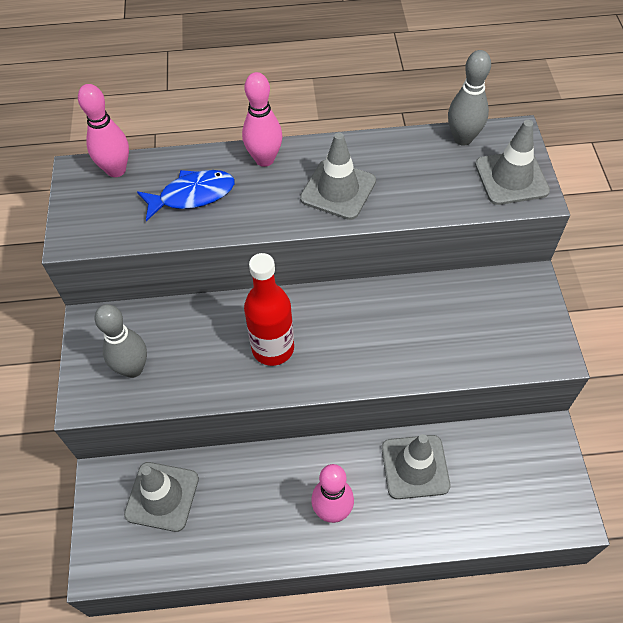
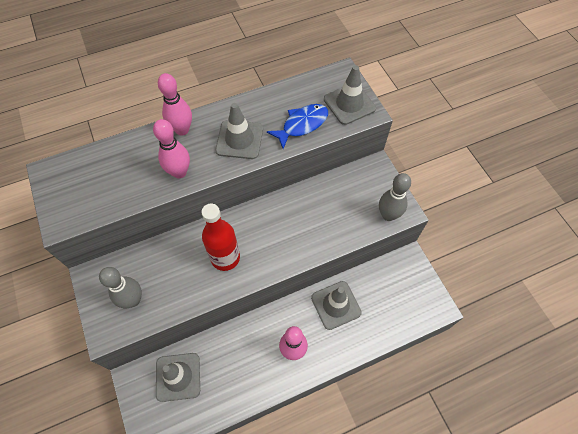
camera: 20 degrees left, 5 degrees up
pink bowling pin [78,84,129,177] -> pink bowling pin moved to [153,119,190,178]
blue fish [137,170,235,221] -> blue fish moved to [267,104,328,149]
grey bowling pin [448,50,491,146] -> grey bowling pin moved to [379,173,411,221]

